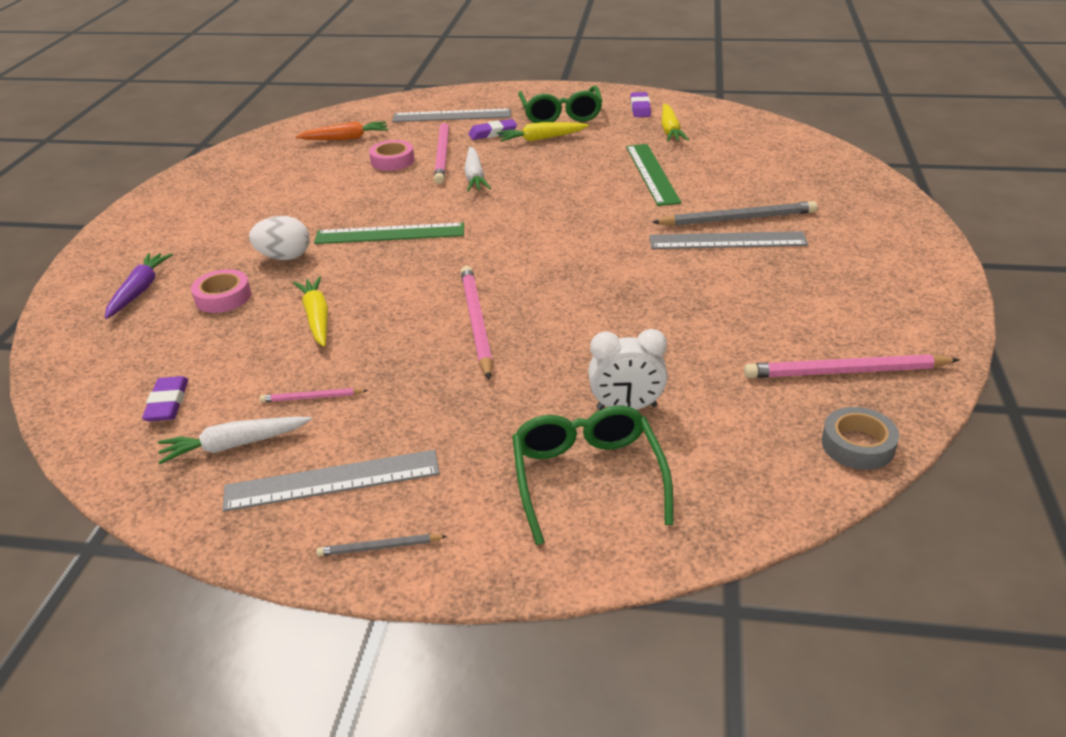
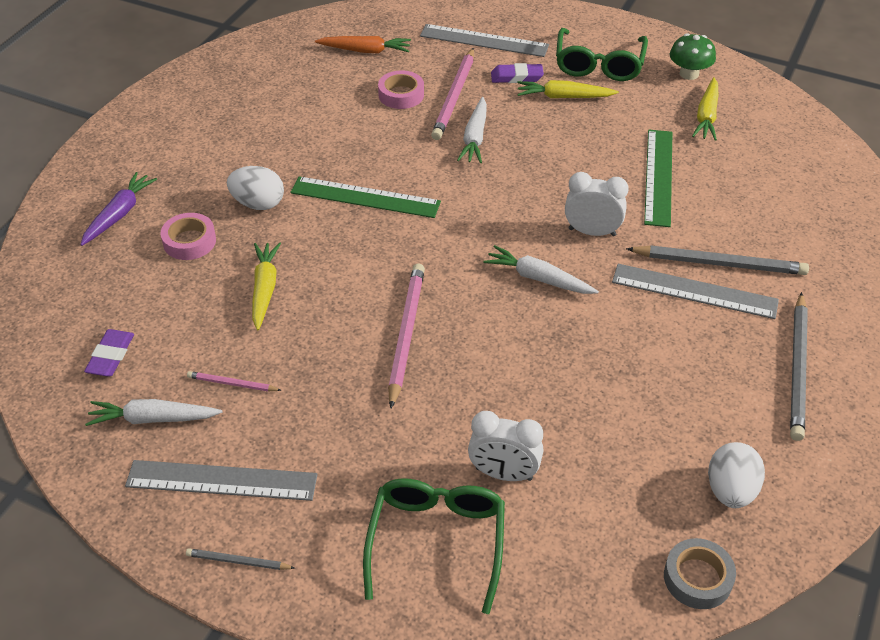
camera: 15 degrees right, 10 degrees up
purple eraser [631,92,651,117] -> green mushroom [670,33,716,80]
pink pencil [744,354,959,378] -> white egg [708,442,765,508]
none -> white carrot [483,245,599,294]
none -> white clock [565,172,629,236]
none -> grey pencil [790,292,808,441]

